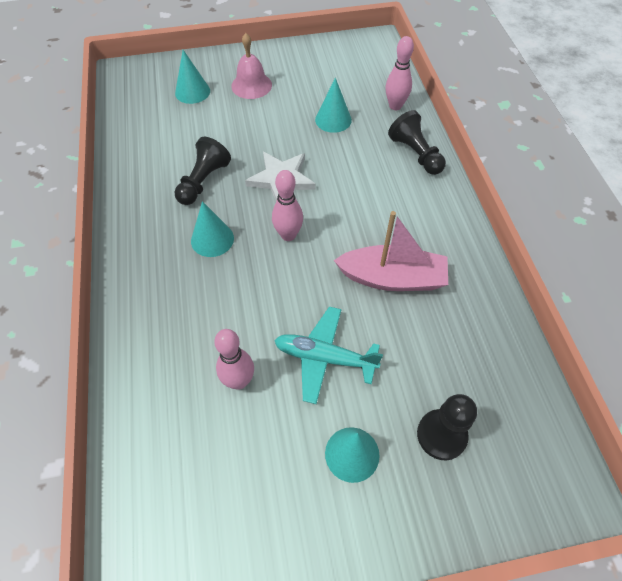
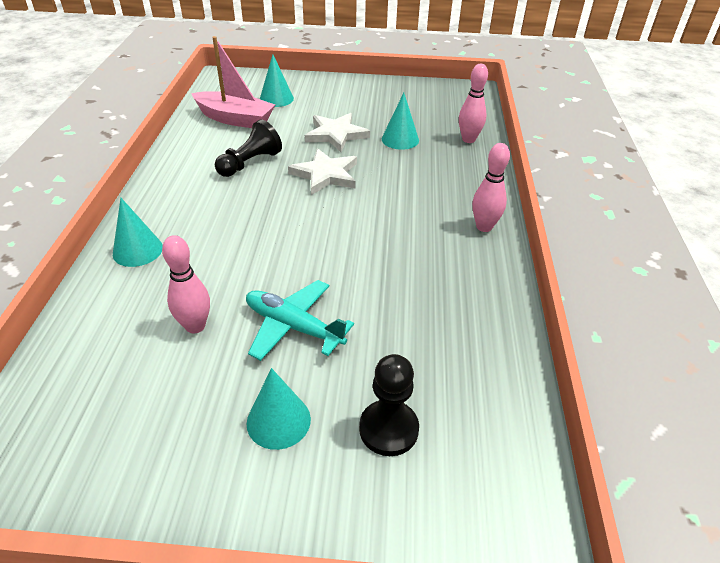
camera: 15 degrees right, 15 degrees down
turquoise cone [191,201,234,257] -> turquoise cone moved to [113,198,163,267]
pink bell [231,33,272,99] -> none
pink bowling pin [272,170,303,241] -> pink bowling pin moved to [472,143,510,232]
pink boat [334,211,448,291] -> pink boat moved to [191,36,275,128]
black pawn [388,110,446,175] -> none
none -> white star [305,113,370,152]

